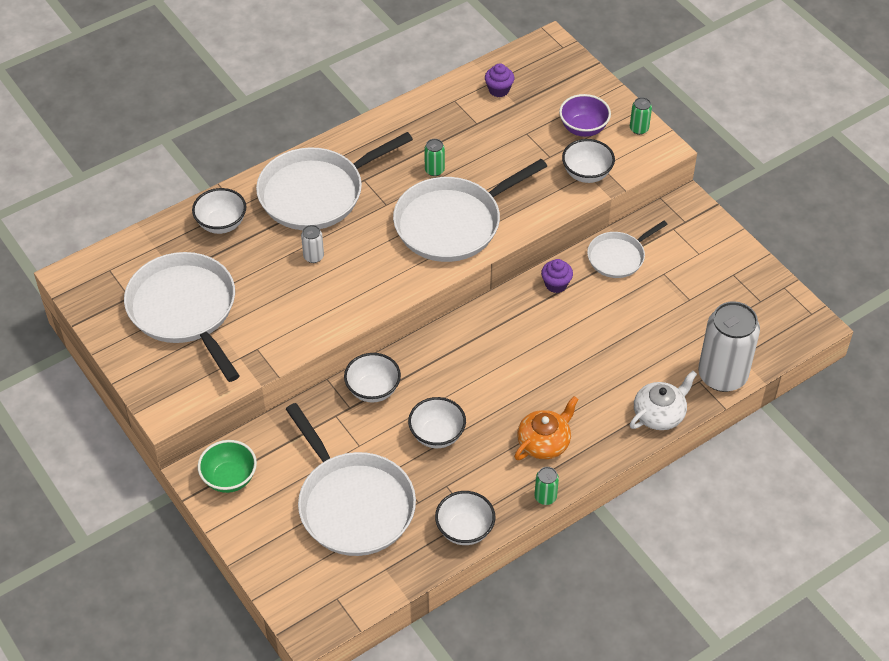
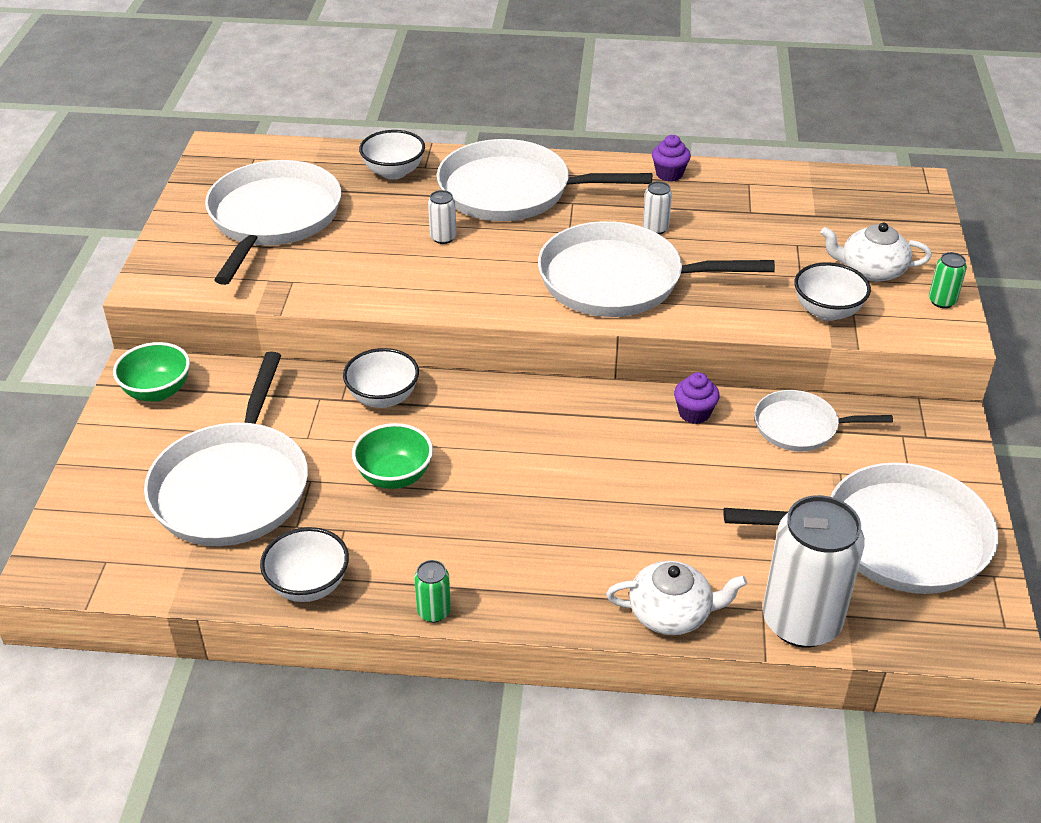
camera: 40 degrees right, 10 degrees down
white bowl [408,397,466,448] -> green bowl [352,423,433,489]
green can [424,139,445,176] -> white can [643,181,672,235]
purple cupcake [485,63,514,97] -> purple cupcake moved to [652,135,691,181]
orange teapot [514,396,579,460] -> none
purple bowl [559,94,611,137] -> white teapot [821,223,932,282]
none -> white pan [723,462,998,594]

